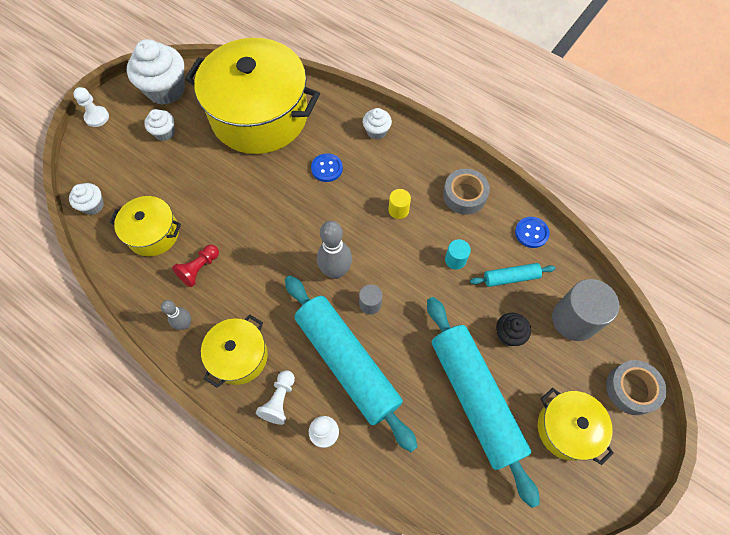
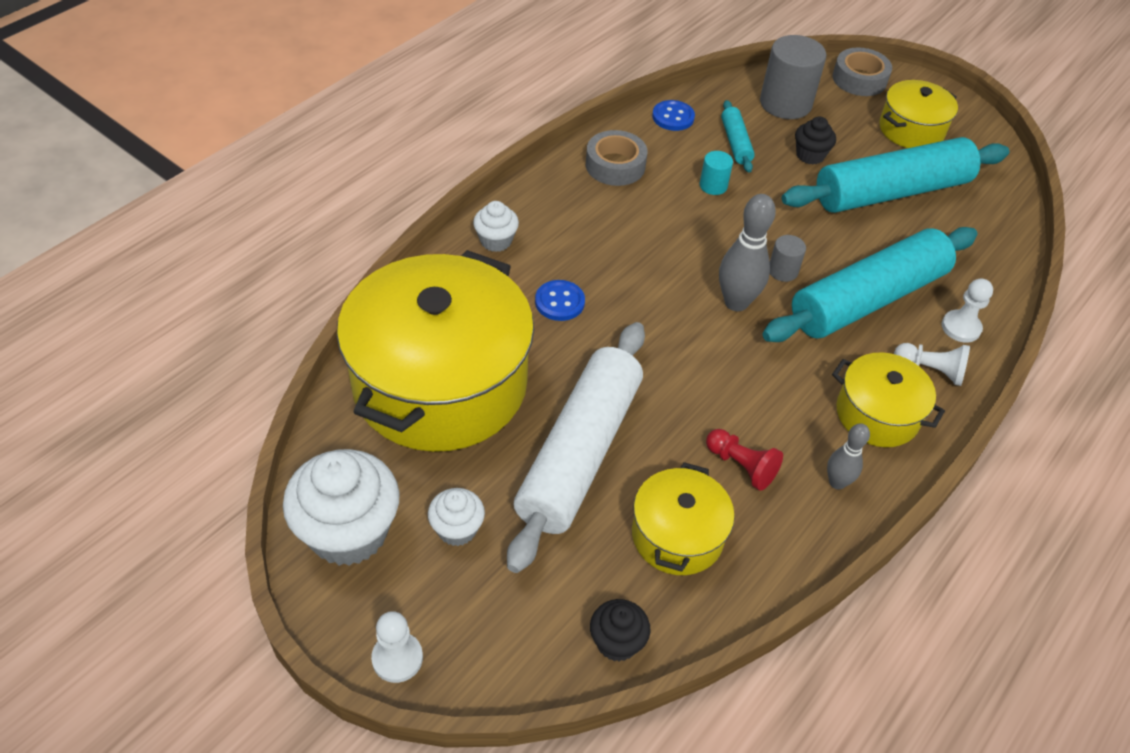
camera: 90 degrees left, 15 degrees down
white cupcake [69,183,104,215] -> black cupcake [590,599,650,662]
yellow cylinder [388,189,411,219] -> none
none -> white rolling pin [507,322,645,573]

